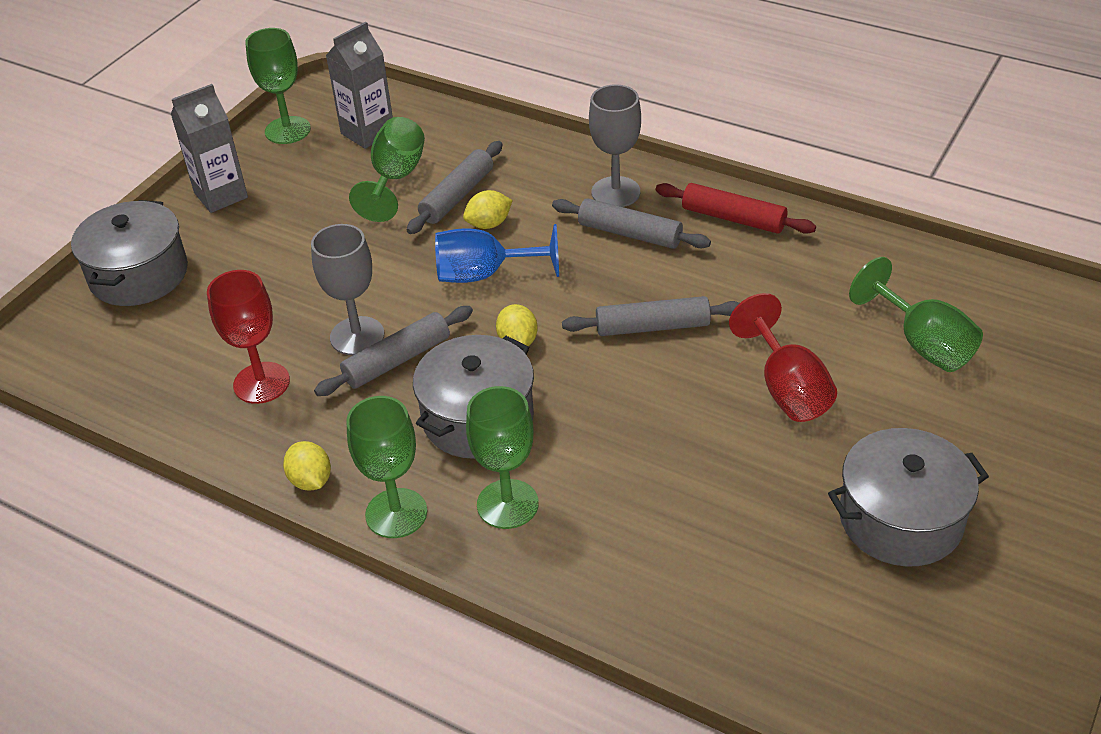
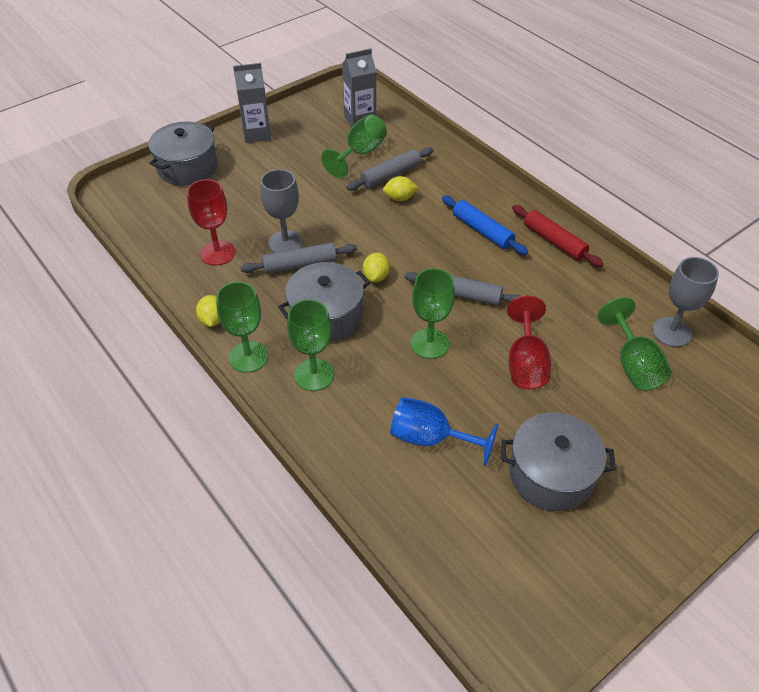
camera: 20 degrees right, 5 degrees up
green goblet [245,28,311,144] -> green goblet moved to [411,268,455,359]
blue goblet [435,224,559,283] -> blue goblet moved to [390,397,498,467]
grey rolling pin [552,198,711,249] -> blue rolling pin [442,195,528,255]
grey goblet [589,85,641,207] -> grey goblet moved to [652,257,719,347]

